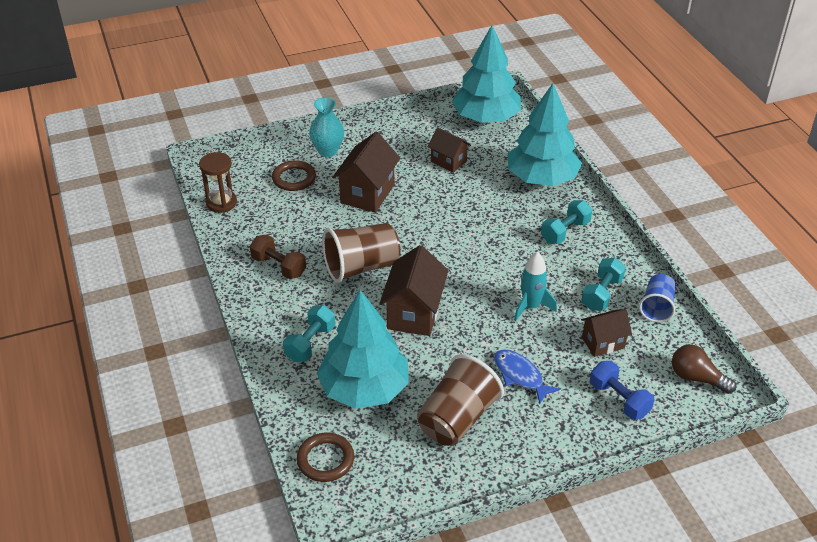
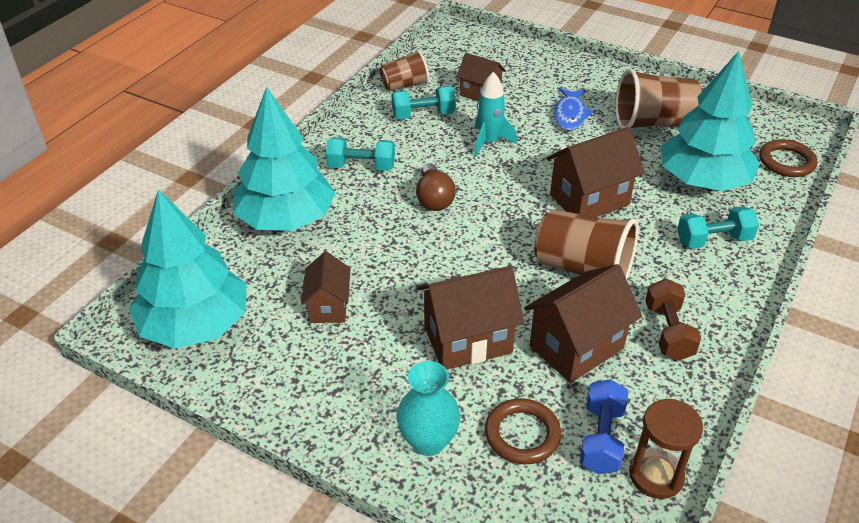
camera: 130 degrees left, 0 degrees up
blue dumbbell [590,361,655,420] -> blue dumbbell moved to [580,379,628,474]
blue cup [639,274,676,322] -> brown cup [380,50,429,91]
brown light bulb [672,345,736,394] -> brown light bulb moved to [416,163,456,211]
none -> brown house [524,264,642,383]

